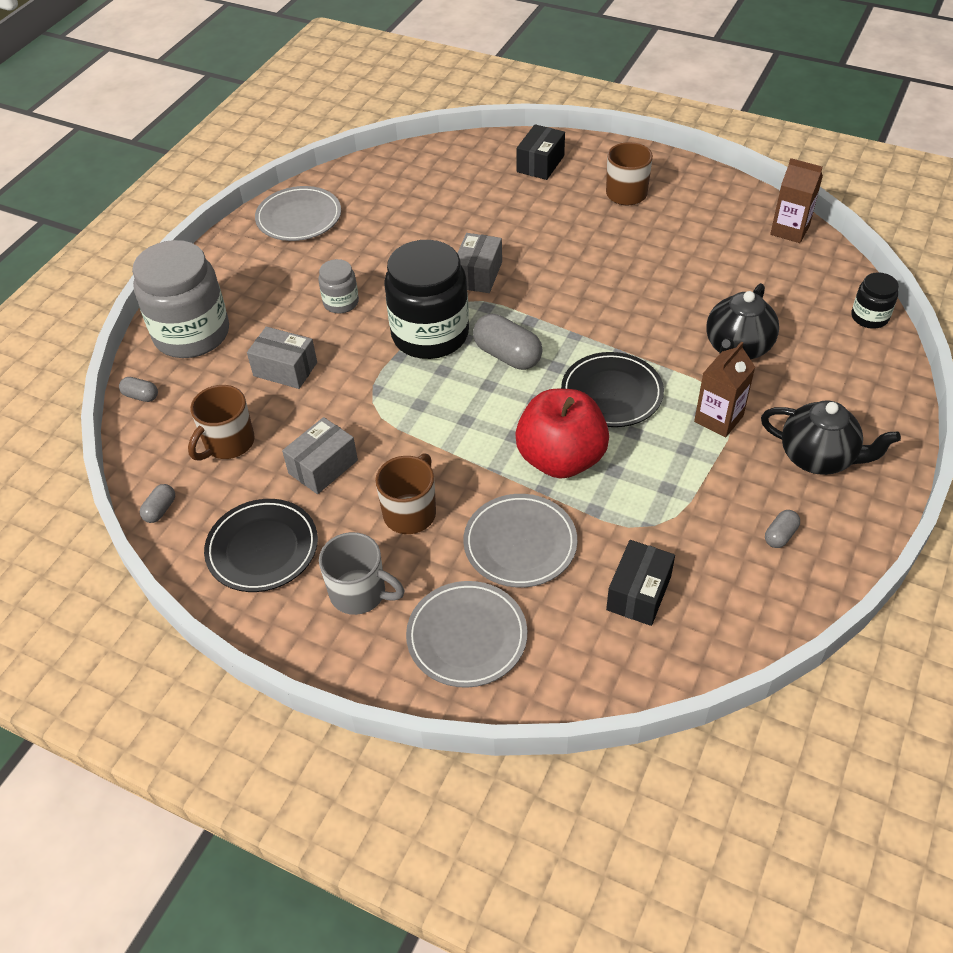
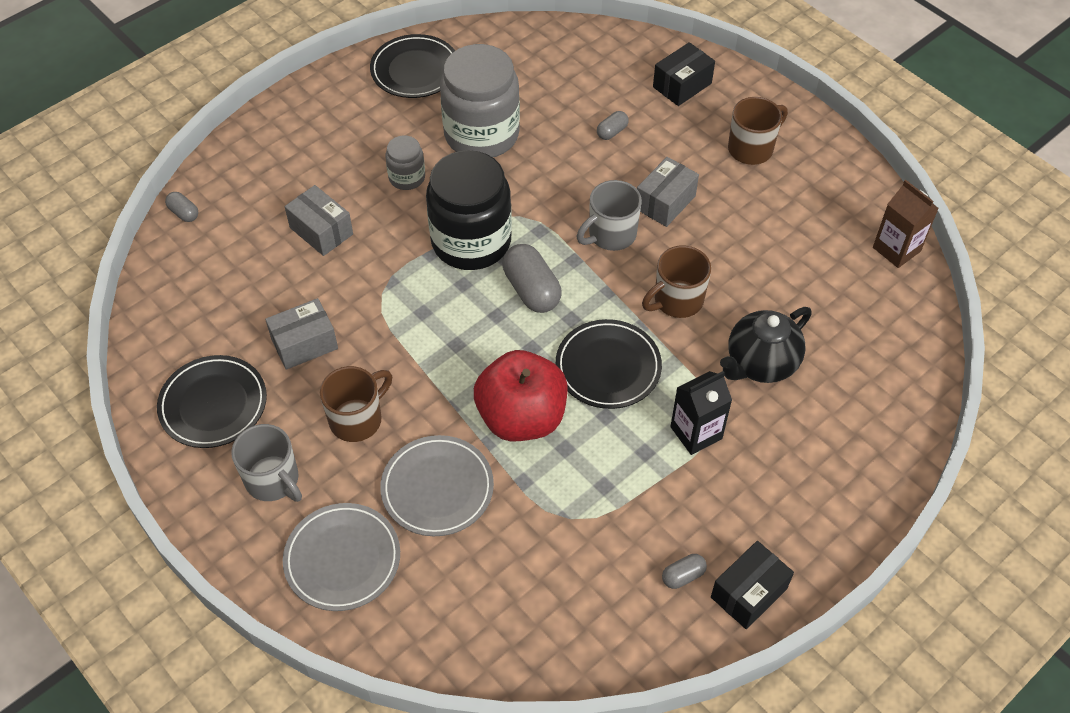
camera: 20 degrees right, 5 degrees up
grey jar [132,240,229,358] -> grey jar moved to [440,44,520,157]
grey capsule [140,484,175,523] -> grey capsule moved to [597,111,629,140]
brown mug [188,385,255,461] -> brown mug moved to [642,245,711,318]
grey plate [255,186,341,241] -> black plate [370,34,455,98]
grey box [458,233,502,293] -> grey box moved to [637,157,699,227]
black box [606,540,675,626] -> black box moved to [711,541,794,629]
brown carton [694,341,755,438] -> black carton [670,371,732,455]
black teapot [761,400,901,475] -> none
black jar [851,272,899,329] -> none
none -> grey mug [577,180,642,251]

